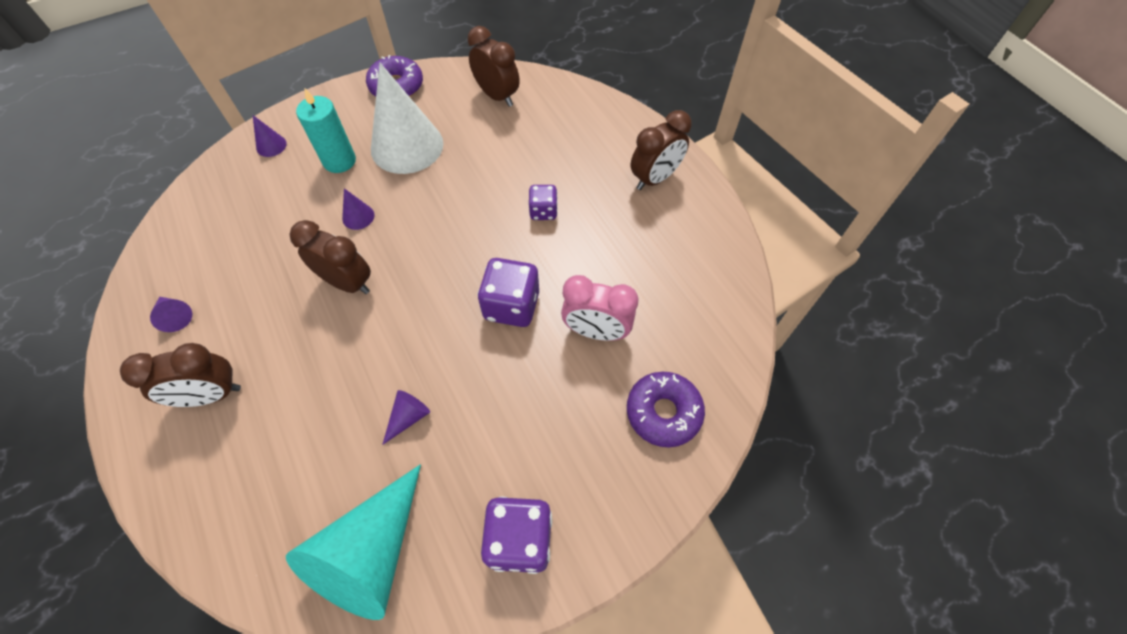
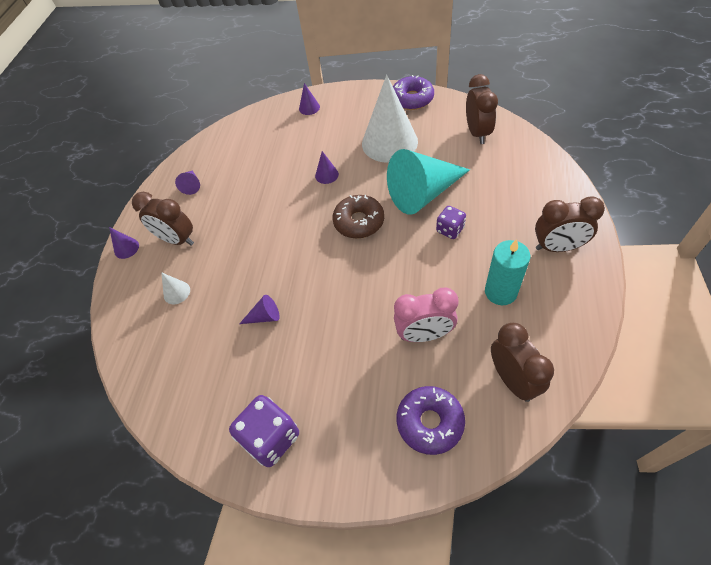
camera: 45 degrees right, 5 degrees down
turquoise cone [286,464,421,620] -> turquoise cone moved to [387,149,470,215]
brown clock [290,220,371,294] -> brown clock moved to [491,323,554,402]
turquoise candle [296,89,356,173] -> turquoise candle moved to [485,239,530,305]
purple dice [477,258,539,327] -> none
pink clock [561,275,638,341] -> pink clock turned 60 degrees counterclockwise [394,288,458,342]
none -> purple cone [109,227,139,259]
none -> white cone [161,272,190,304]
none -> brown donut [333,195,384,239]

